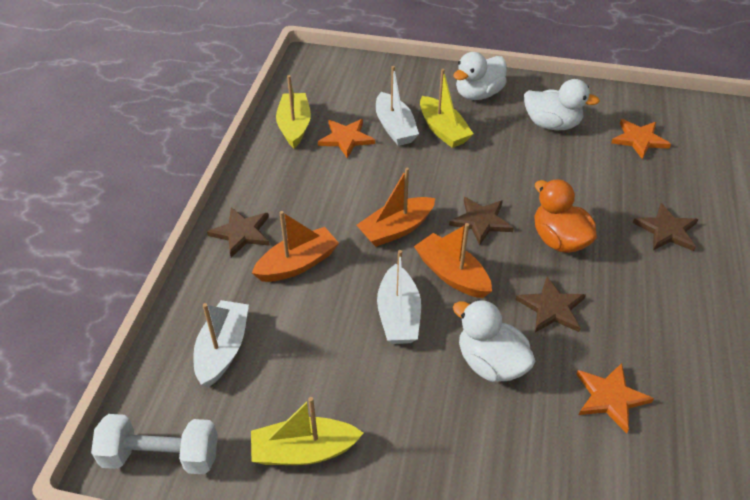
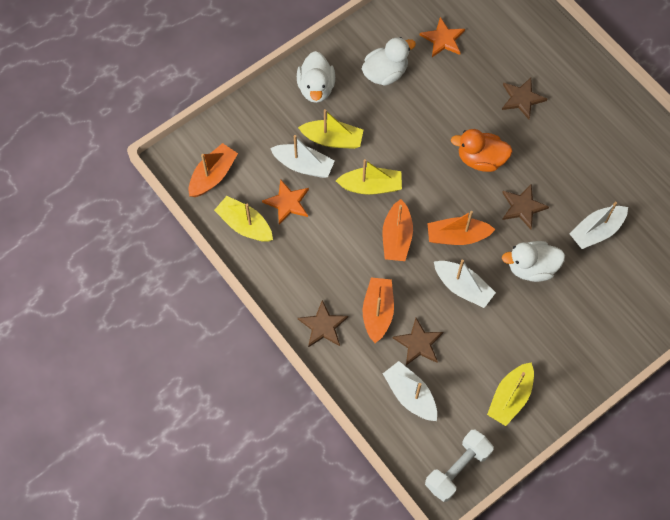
camera: 50 degrees left, 20 degrees up
brown star [449,197,514,246] -> brown star moved to [393,318,443,365]
orange star [576,363,654,434] -> white boat [569,202,628,249]
none -> orange boat [189,143,238,197]
none -> yellow boat [336,159,402,195]

